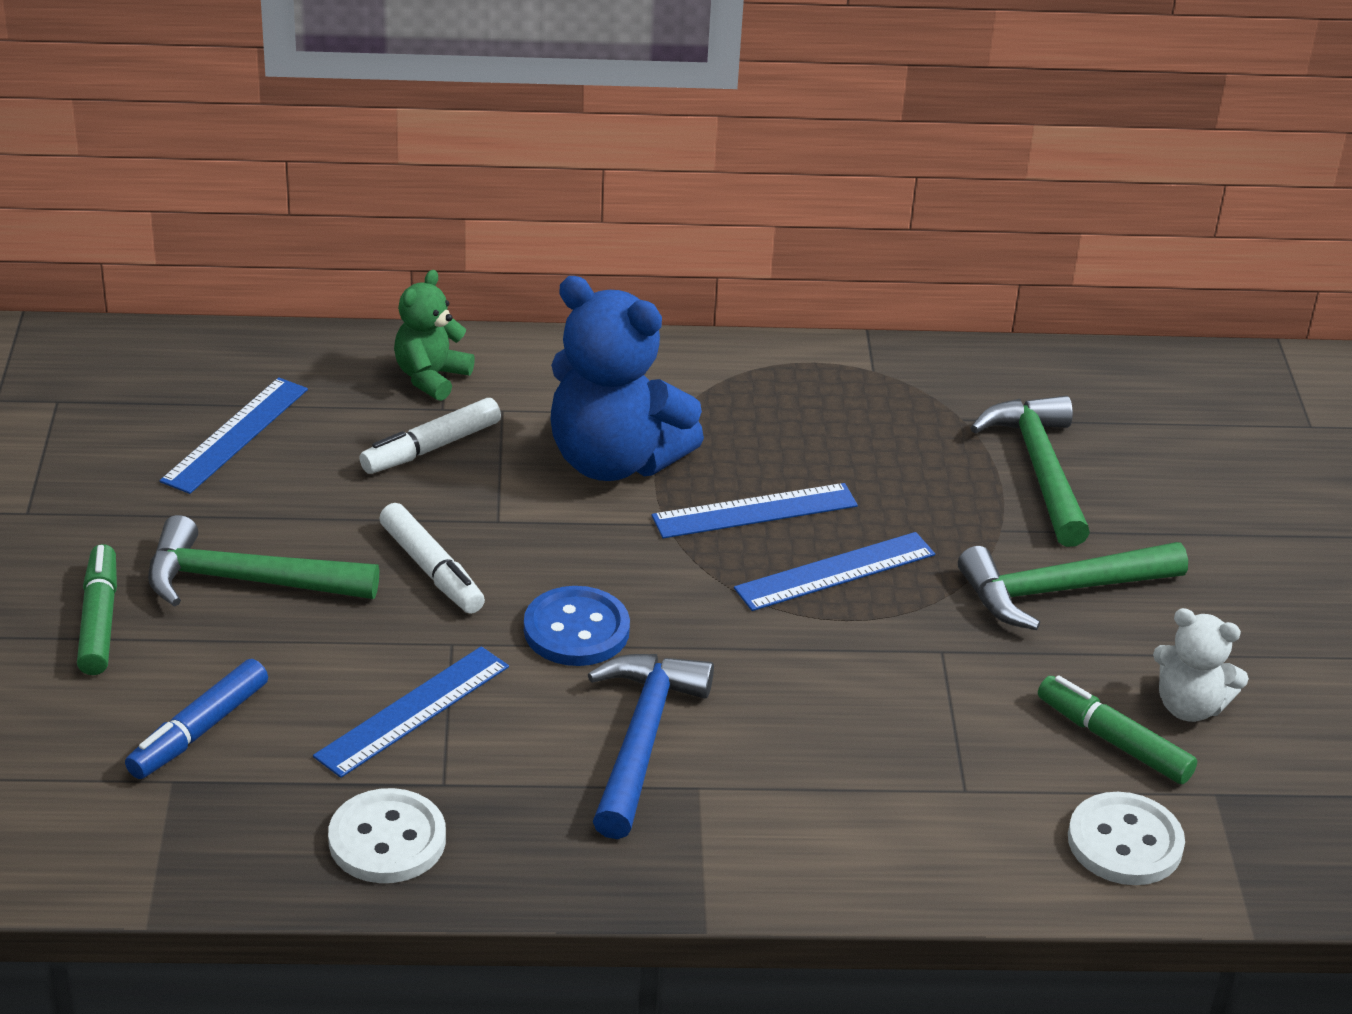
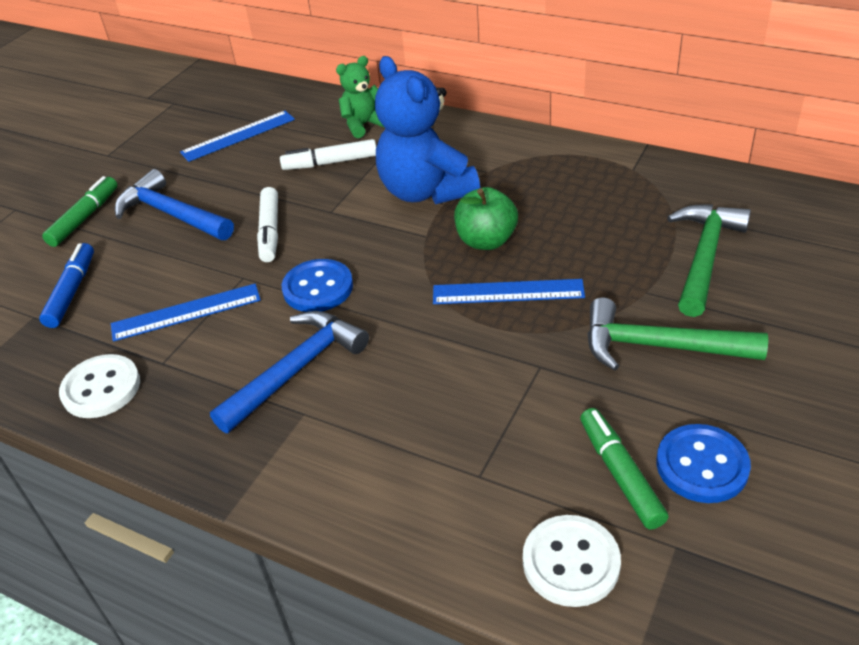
camera: 35 degrees right, 5 degrees up
blue marker [125,659,268,779] -> blue marker turned 120 degrees clockwise [39,243,94,328]
green hammer [148,515,379,607] -> blue hammer [115,169,234,240]
blue ruler [652,483,858,539] -> green apple [454,187,518,250]
white teddy bear [1153,608,1249,722] -> blue button [656,424,751,503]

